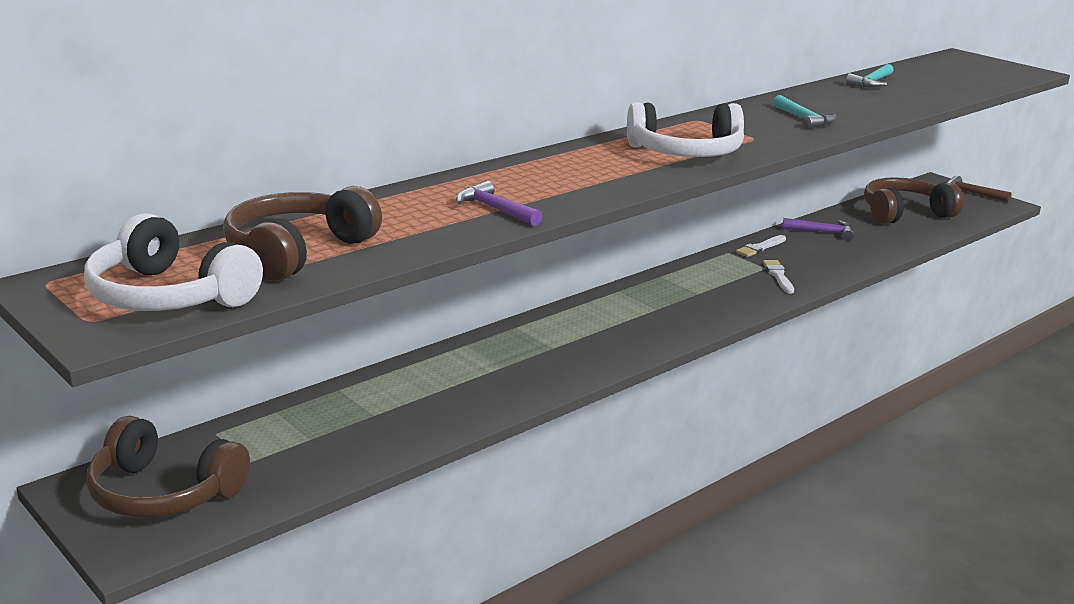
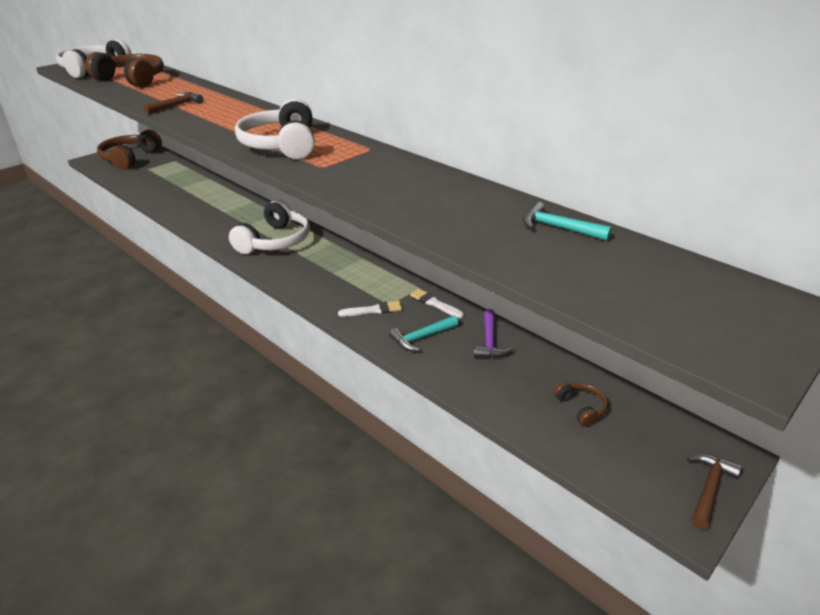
camera: 85 degrees right, 10 degrees up
purple hammer [456,181,542,226] -> brown hammer [143,92,203,114]
turquoise hammer [773,95,837,129] -> turquoise hammer moved to [389,315,459,351]
brown headphones [864,177,964,224] -> brown headphones [554,382,608,427], size x0.46
none -> white headphones [229,199,310,254]

